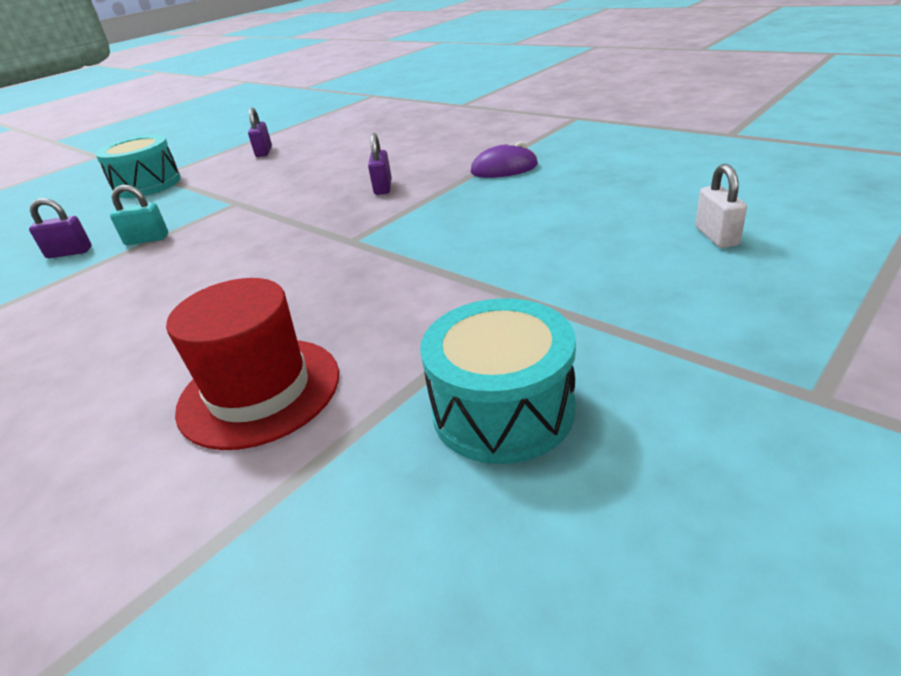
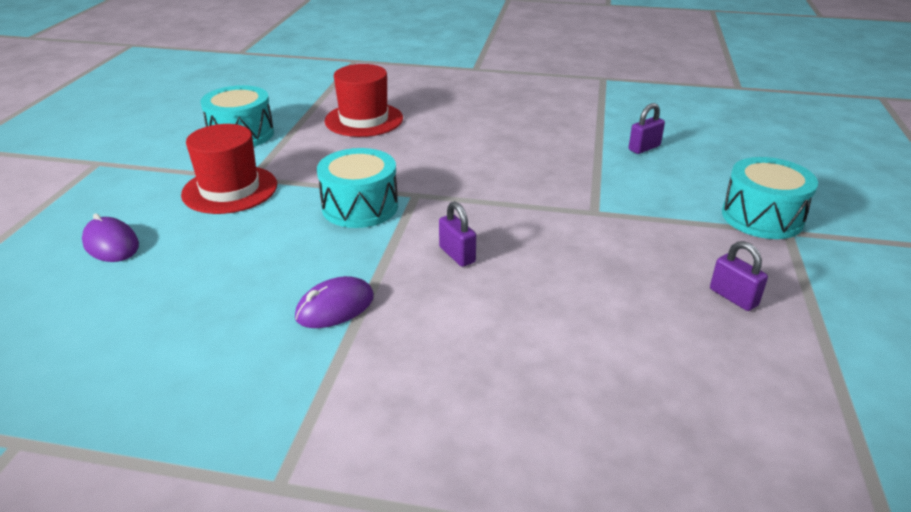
camera: 145 degrees right, 0 degrees up
turquoise padlock [110,185,168,245] -> none
white padlock [696,164,747,248] -> purple mouse [82,213,139,262]
none -> red hat [181,124,277,214]
none -> turquoise drum [317,148,398,228]

